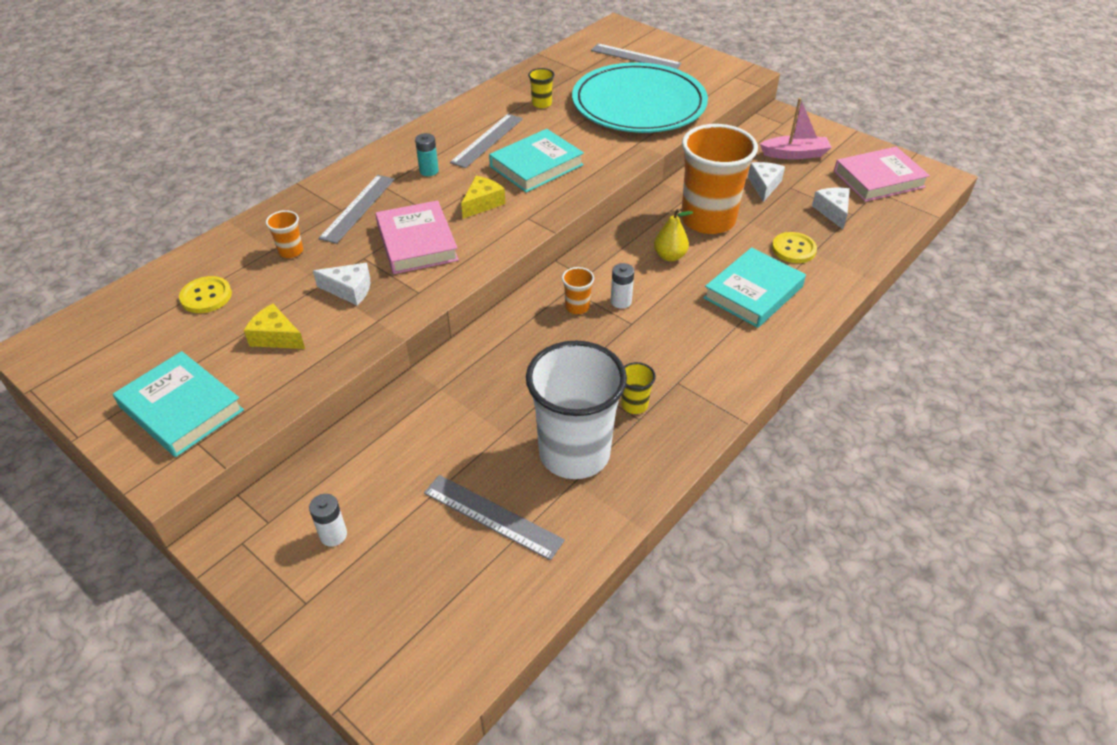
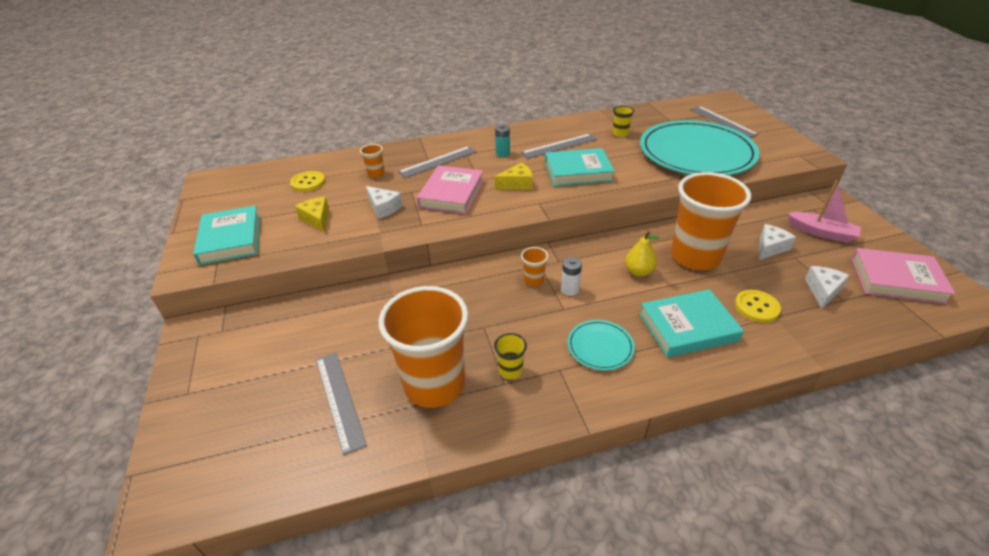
camera: 35 degrees right, 5 degrees down
white battery [309,494,347,546] -> none
white cup [526,340,627,479] -> orange cup [379,286,468,408]
none -> turquoise plate [567,320,635,371]

